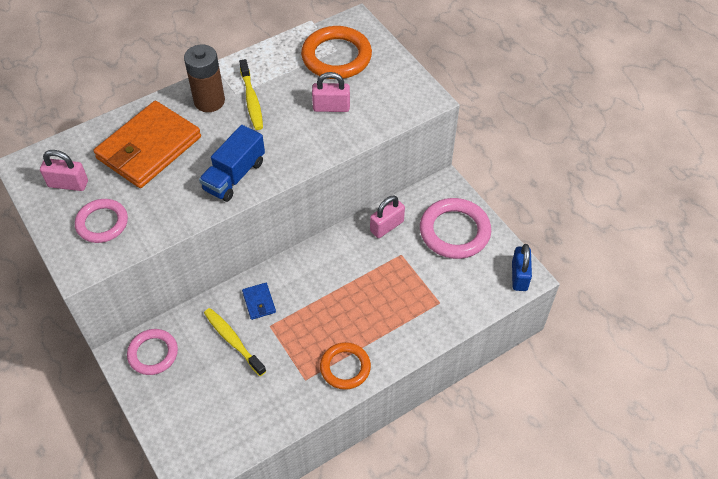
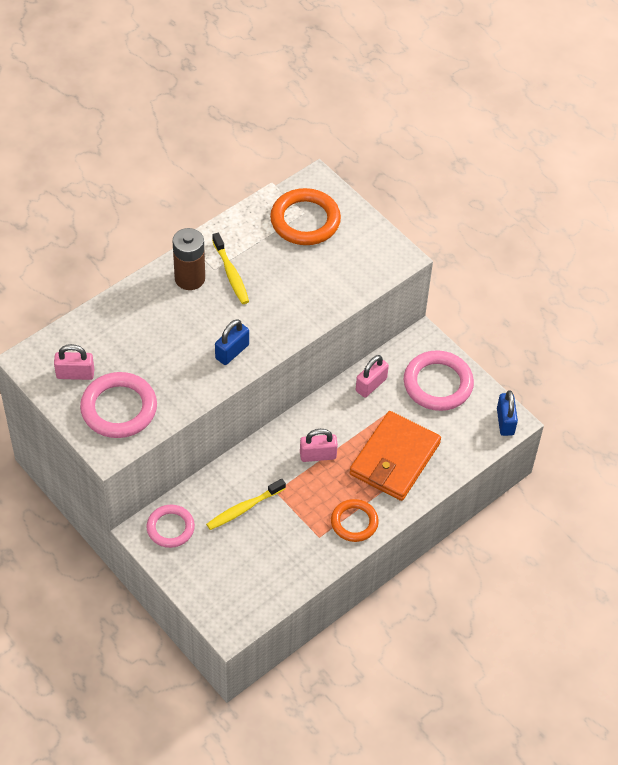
camera: 10 degrees left, 0 degrees up
pink ring [75,199,128,243] -> pink ring [80,372,157,438], size x1.56
orange wallet [93,101,201,188] -> orange wallet moved to [350,411,441,501]
blue truck [199,125,265,202] -> blue padlock [215,319,249,365]
yellow toothbrush [204,308,266,376] -> yellow toothbrush turned 75 degrees counterclockwise [206,479,286,530]
blue wallet [242,283,276,320] -> none
pink padlock [312,72,350,112] -> pink padlock moved to [300,429,338,462]

